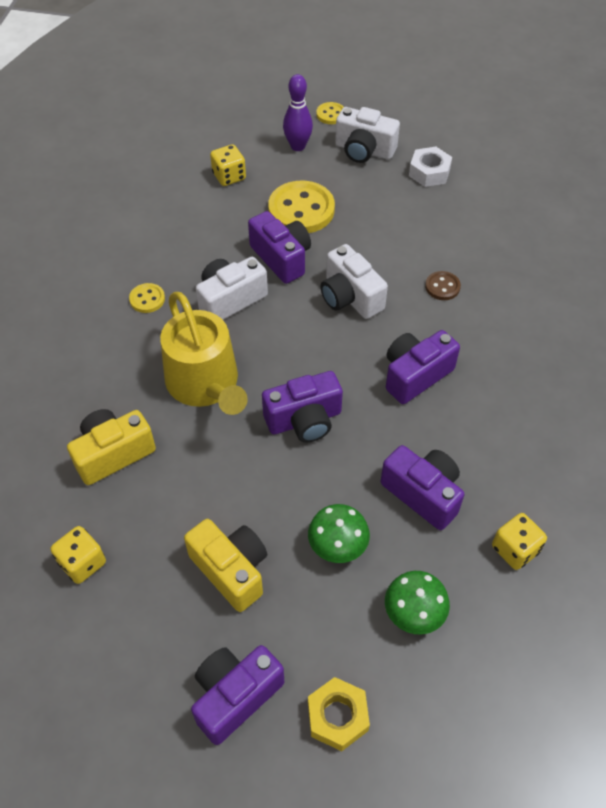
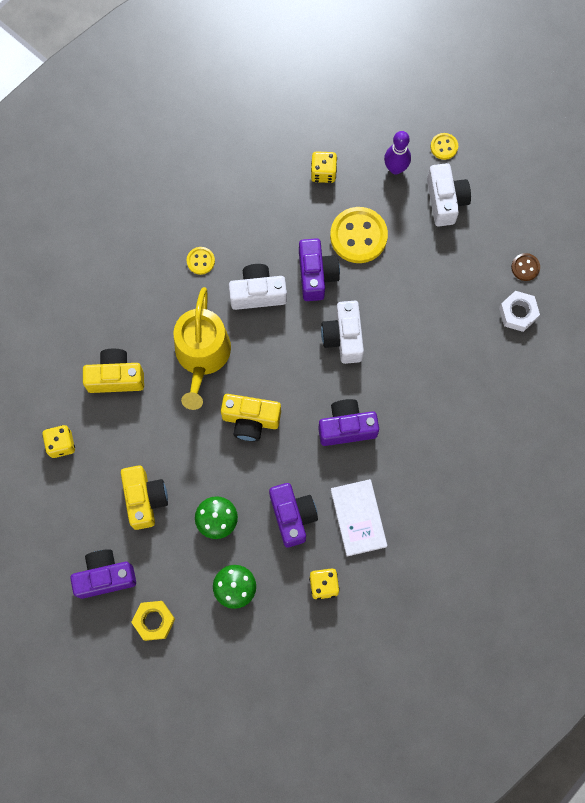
camera: 30 degrees right, 20 degrees up
purple camera [262,371,343,442] -> yellow camera [221,394,281,441]
white camera [335,107,400,163] -> white camera turned 150 degrees counterclockwise [427,163,471,226]
white nut [409,147,452,187] -> white nut moved to [499,291,540,332]
brown button [425,271,461,300] -> brown button moved to [511,253,540,281]
none -> white book [331,479,387,556]

